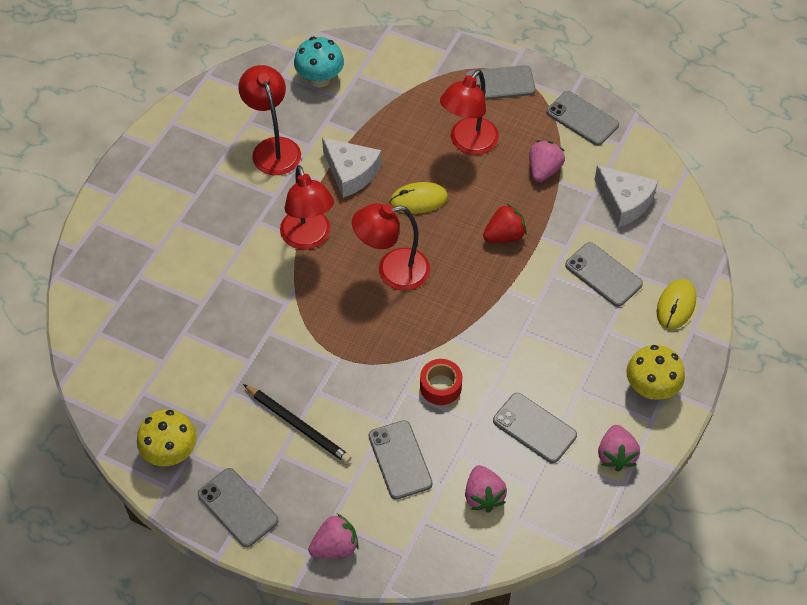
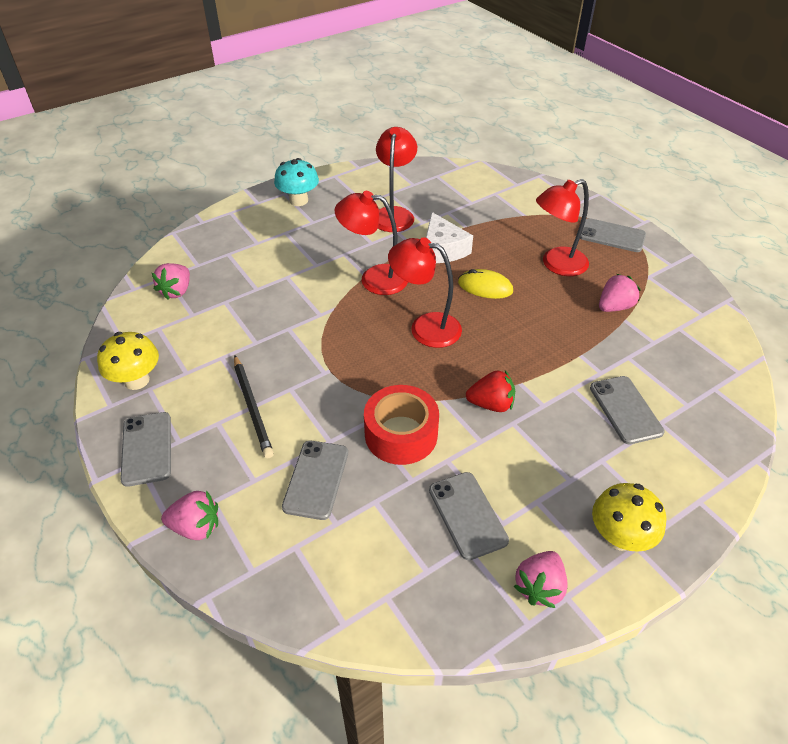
camera: 30 degrees right, 10 degrees down
red lamp [280,165,334,250] -> red lamp turned 90 degrees clockwise [335,191,408,295]
turquoise mushroom [294,37,344,88] -> turquoise mushroom moved to [274,158,319,206]
red tape [420,359,462,405] -> red tape [364,385,439,465], size x1.63
pink strawberry [465,465,507,513] -> pink strawberry moved to [152,263,190,300]
red strawberry [483,204,527,243] -> red strawberry moved to [466,371,515,412]
grey phone [546,91,619,146] -> none
white cheese [594,165,658,227] -> none
yellow mouse [657,279,696,330] -> none

